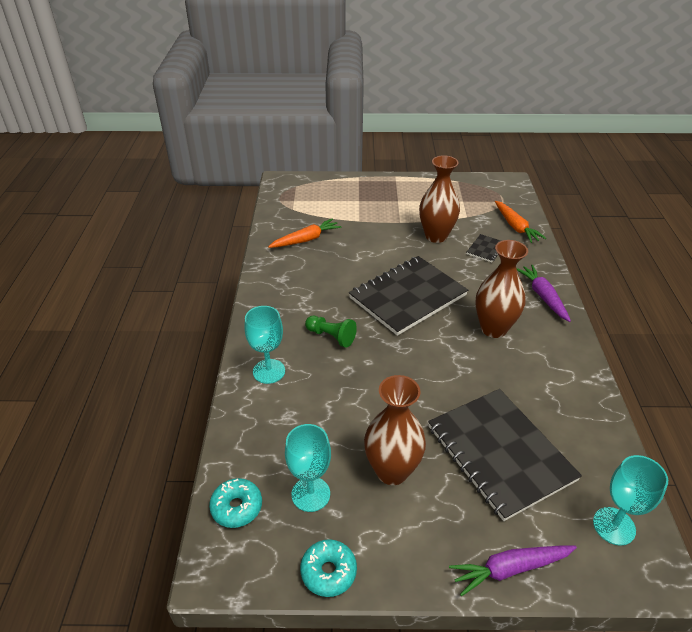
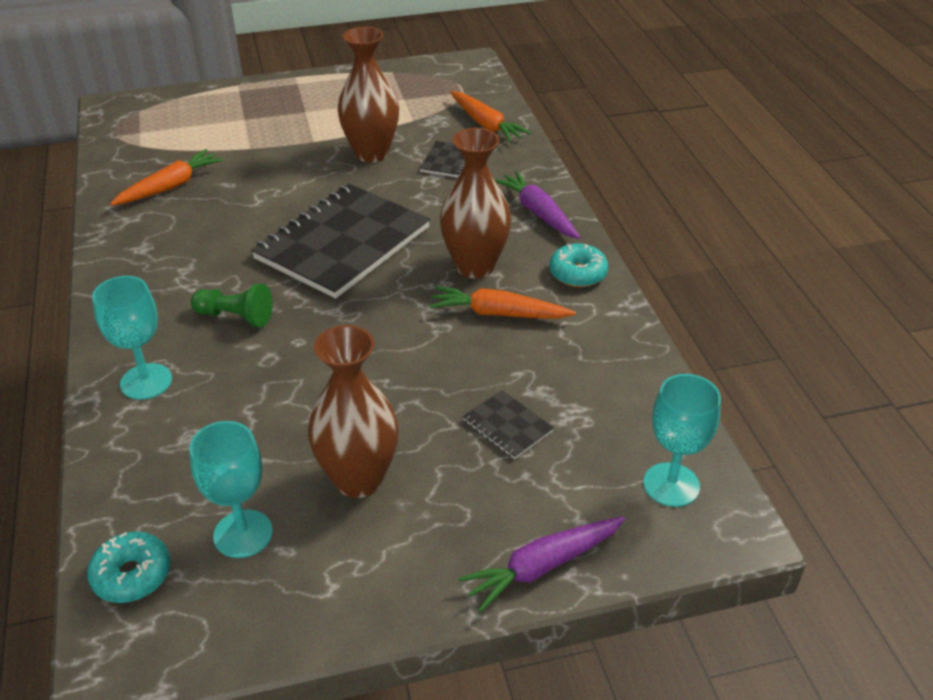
camera: 15 degrees left, 0 degrees up
turquoise donut [300,539,357,597] -> turquoise donut moved to [549,243,608,287]
black notebook [428,389,582,521] -> black notebook [463,390,554,459], size x0.42
none -> orange carrot [429,286,576,319]

